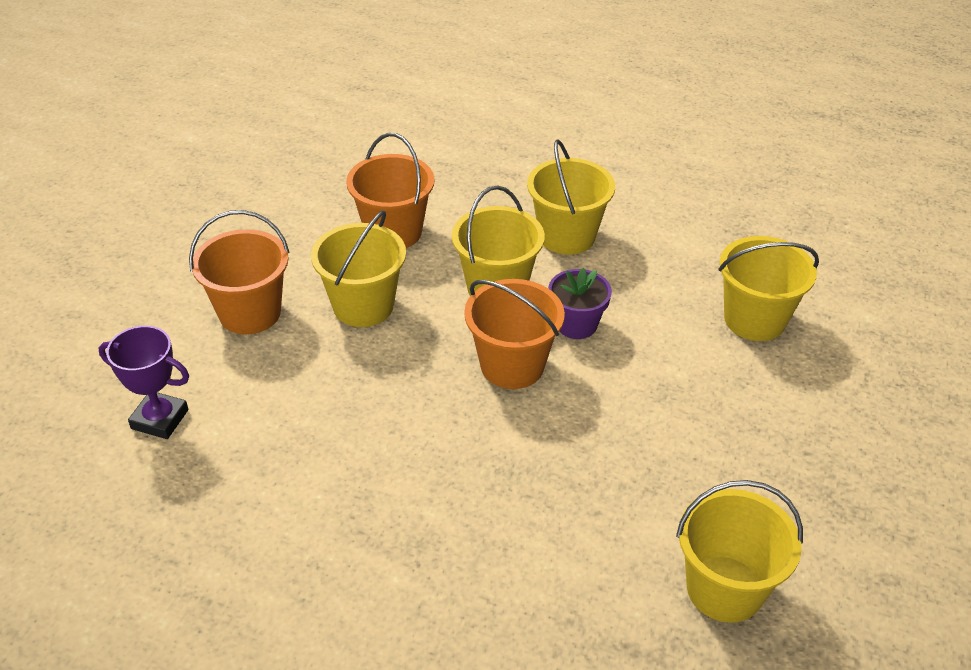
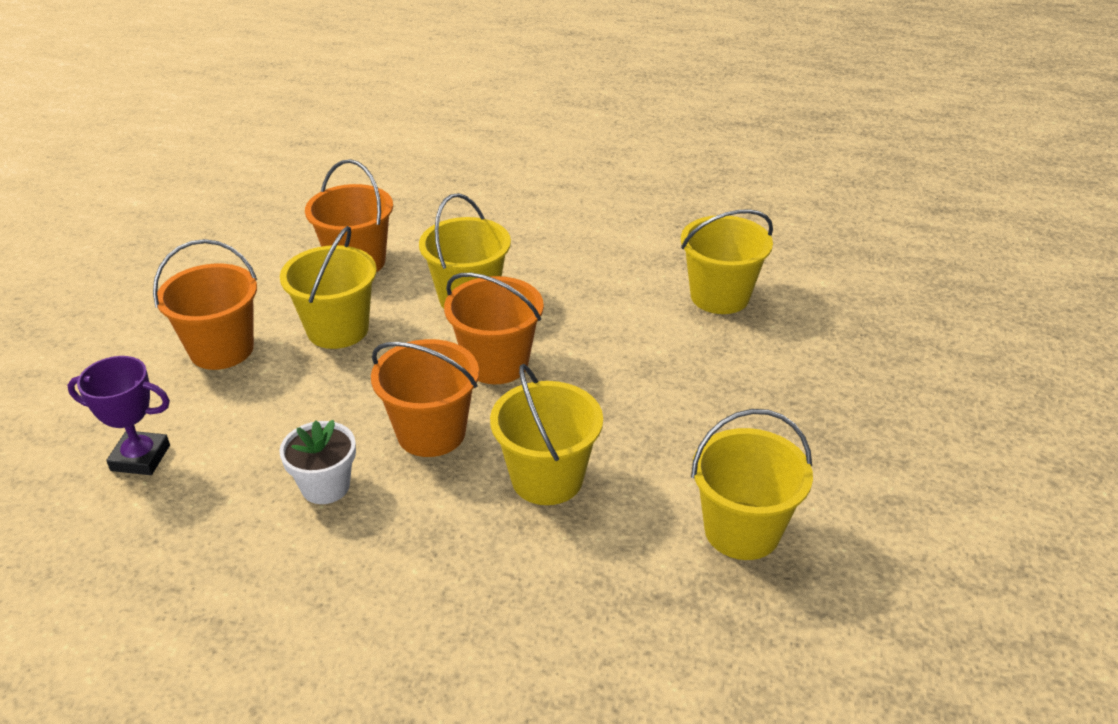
camera: 10 degrees left, 5 degrees down
yellow bucket [527,139,615,255] -> yellow bucket moved to [490,364,603,505]
purple flower pot [548,268,612,339] -> none
none -> white flower pot [279,420,356,504]
none -> orange bucket [371,339,479,457]

